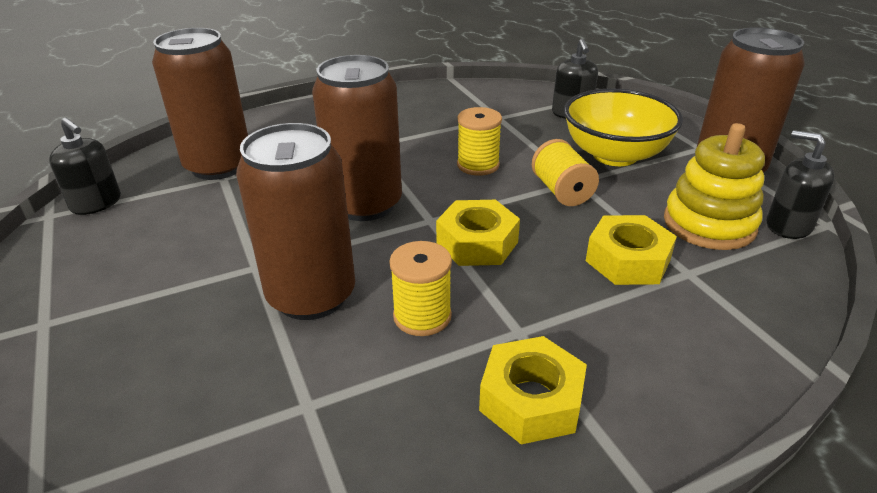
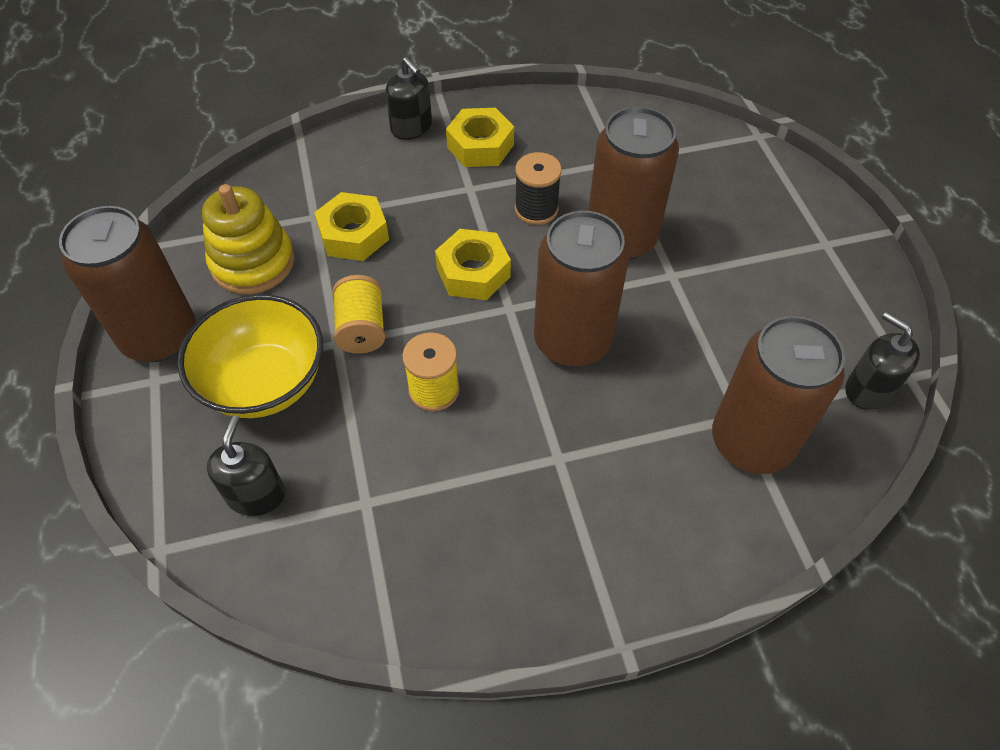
camera: 170 degrees left, 20 degrees up
yellow spool [389,241,452,336] -> black spool [515,152,562,225]
black soap dispenser [767,130,835,239] -> black soap dispenser moved to [385,57,432,140]

